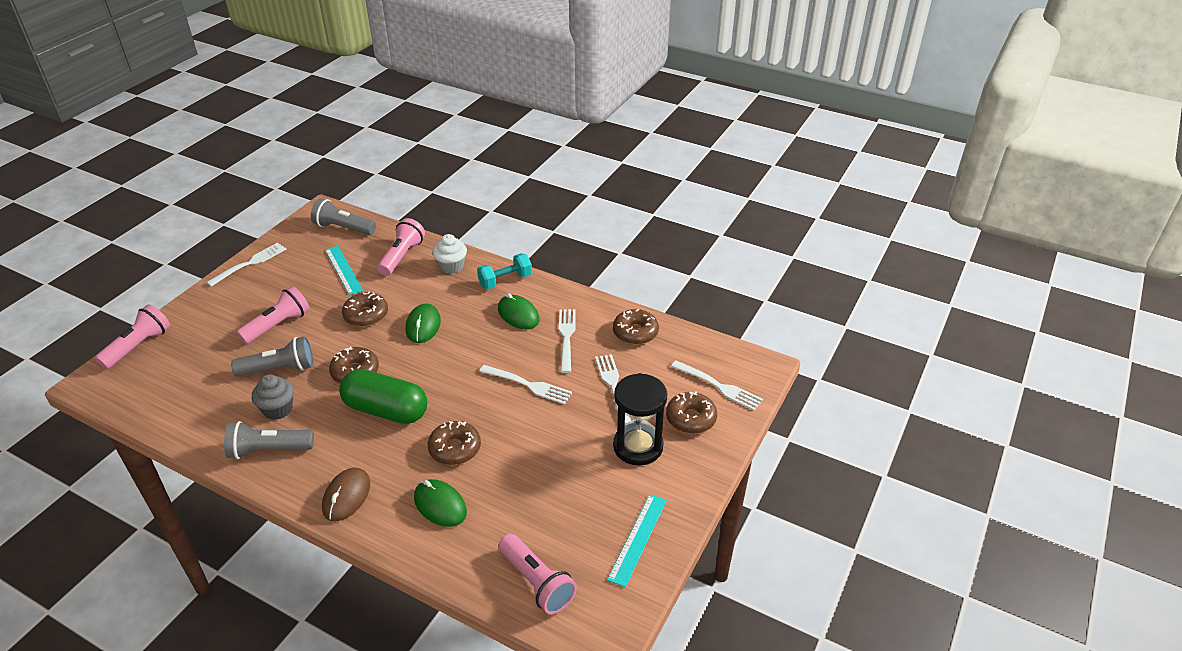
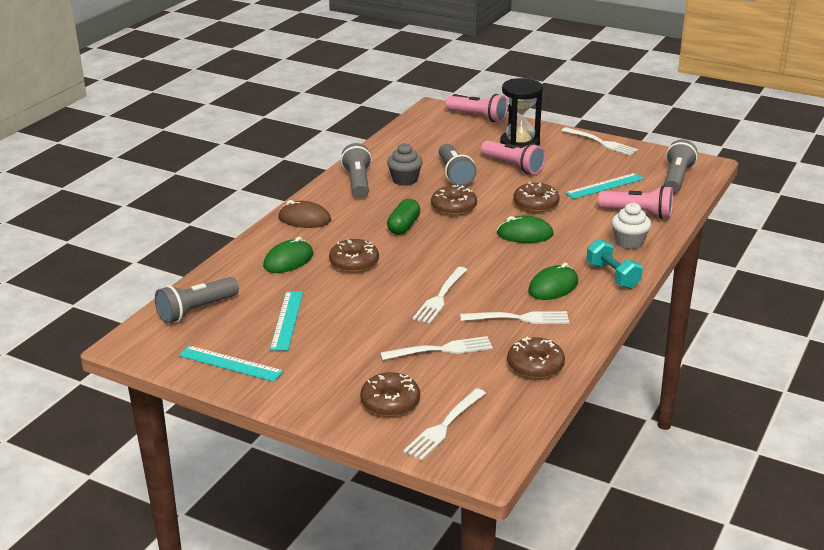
camera: 90 degrees right, 10 degrees down
green capsule [339,369,427,424] -> green capsule [387,199,420,235], size x0.60
pink flashlight [499,534,577,614] -> grey flashlight [155,277,239,324]
black hourglass [613,373,667,466] -> black hourglass moved to [500,78,543,148]
none -> turquoise ruler [270,291,303,351]

